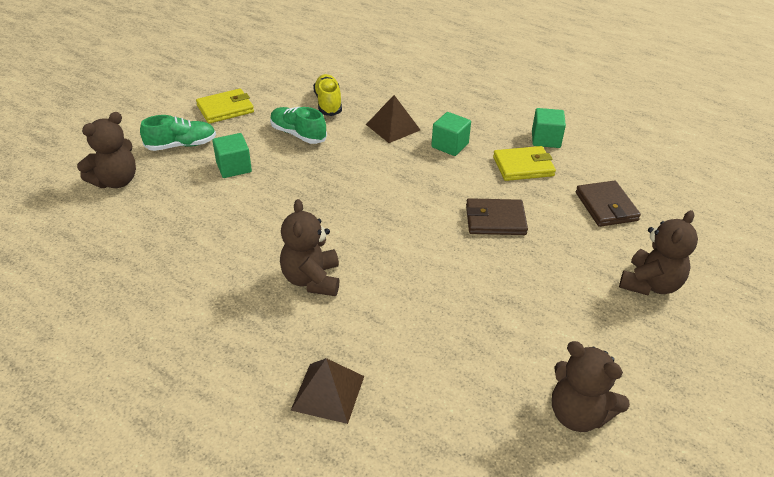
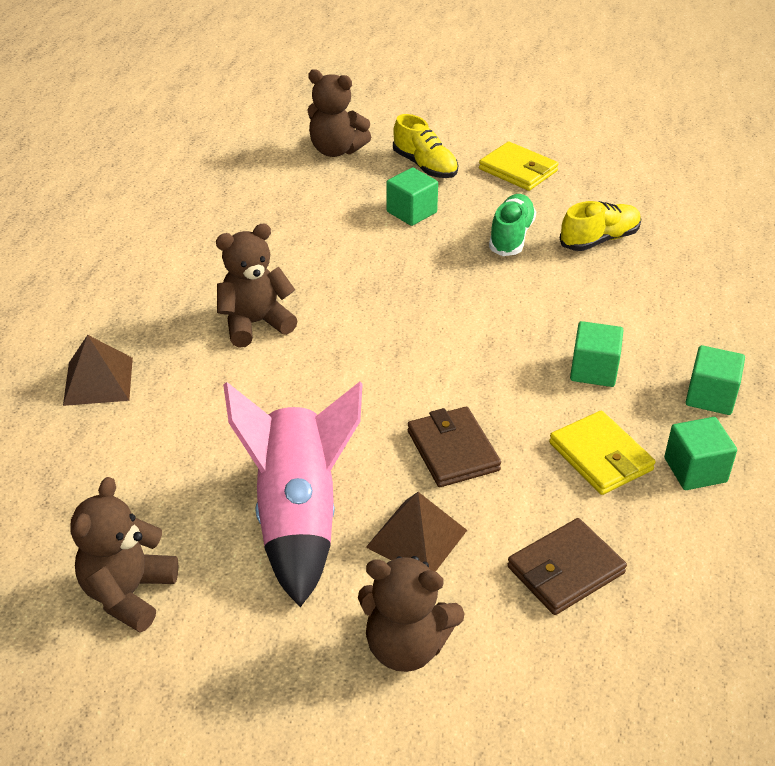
camera: 70 degrees right, 0 degrees up
green shoe [140,115,216,151] -> yellow shoe [393,114,458,178]
brown pyramid [366,95,420,143] -> brown pyramid moved to [366,492,467,572]
none -> pink rocket [223,382,363,607]
none -> green cube [686,345,745,415]

